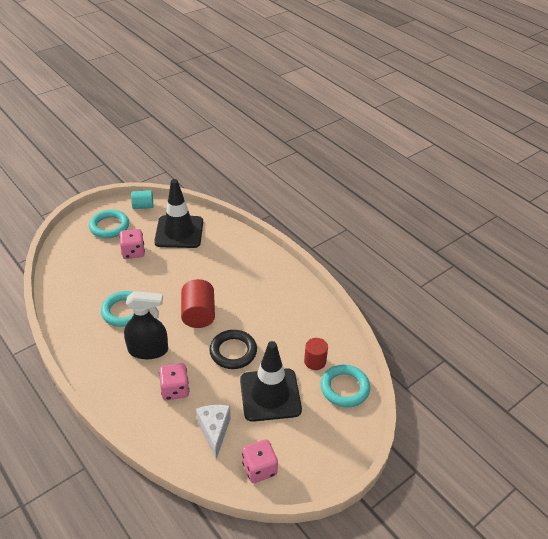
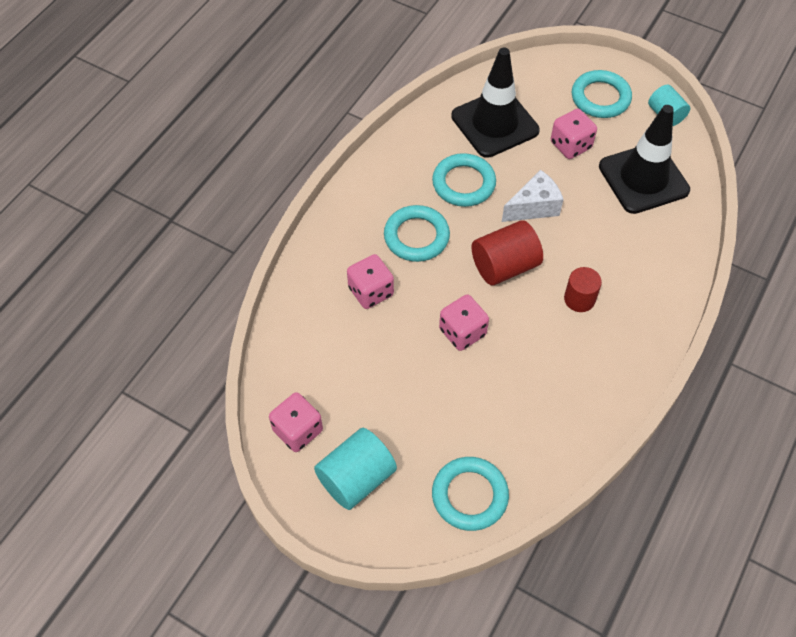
camera: 70 degrees right, 15 degrees up
black spray bottle [124,291,168,359] -> turquoise ring [384,205,450,262]
white cheese [196,405,231,459] -> white cheese moved to [502,170,564,222]
black ring [209,330,257,369] -> pink dice [439,294,489,351]
black traffic cone [240,341,302,422] -> black traffic cone moved to [451,48,540,158]
red cylinder [304,338,328,370] -> red cylinder moved to [564,267,602,312]
none -> turquoise cylinder [314,428,397,510]

